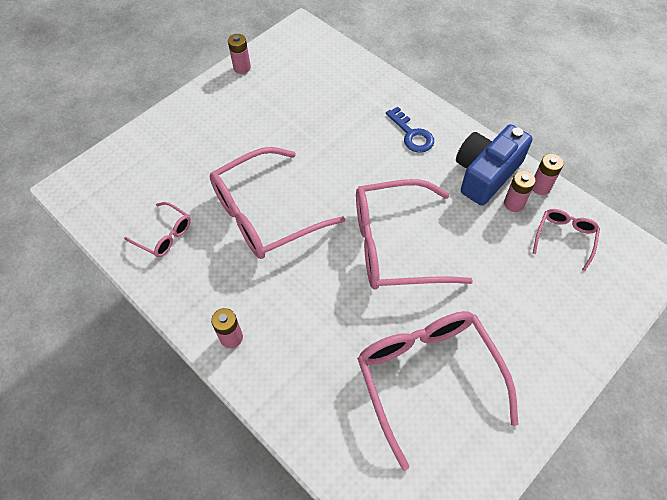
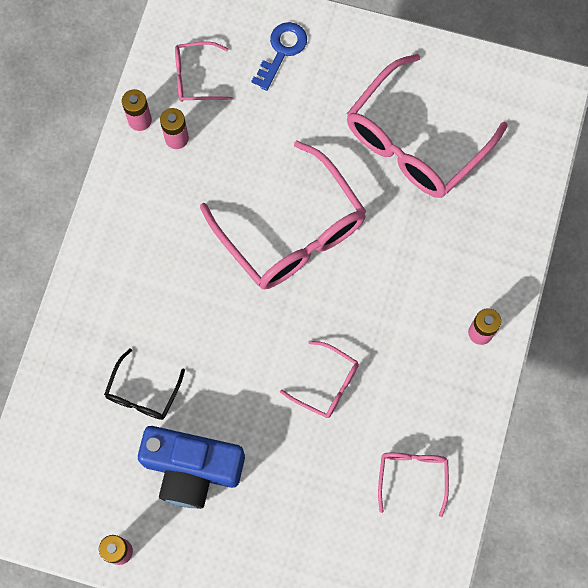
camera: 120 degrees left, 15 degrees up
pink glasses [210,147,345,259] -> pink glasses [280,341,359,418], size x0.48
blue key [386,107,434,153] -> blue key moved to [251,22,307,91]
blue camera [456,124,533,206] -> blue camera moved to [138,426,245,509]
none -> black glasses [104,348,185,420]

